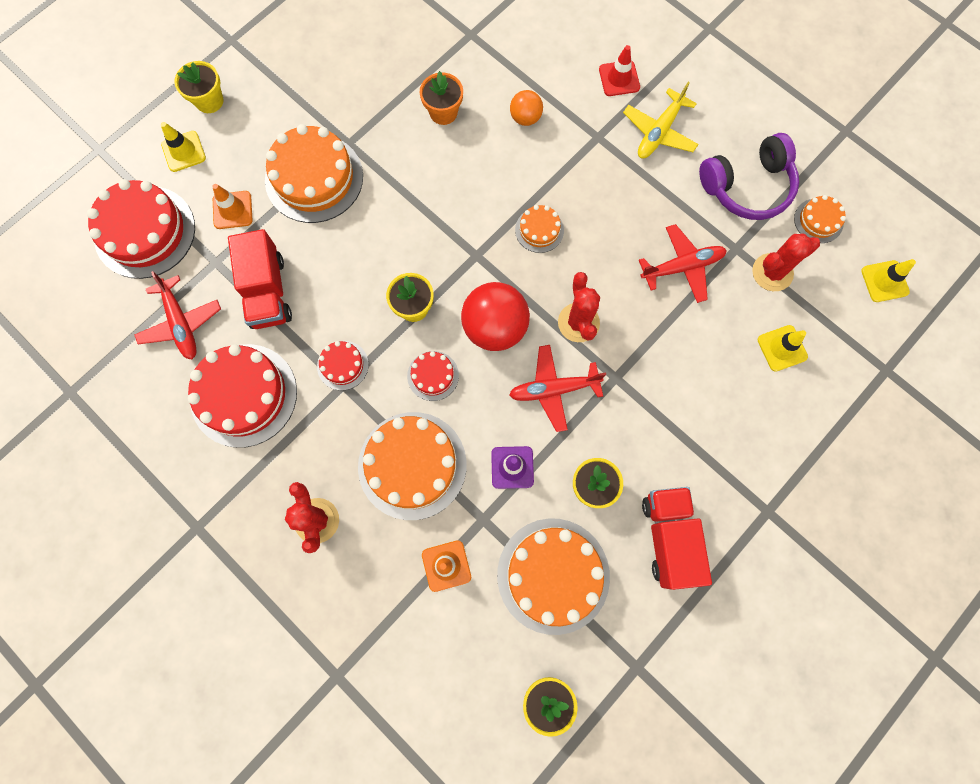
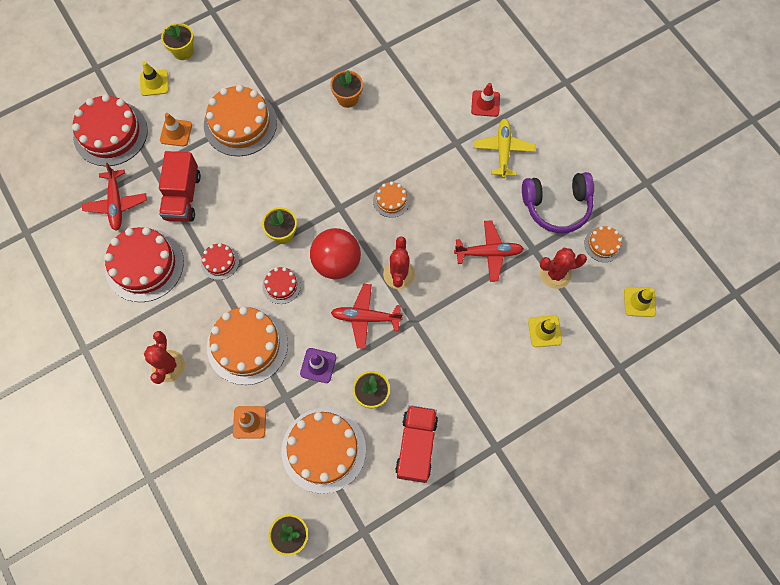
camera: 15 degrees right, 5 degrees down
orange ball [510,90,543,126] -> none
yellow plane [623,82,698,159] -> yellow plane turned 135 degrees clockwise [473,119,535,178]

